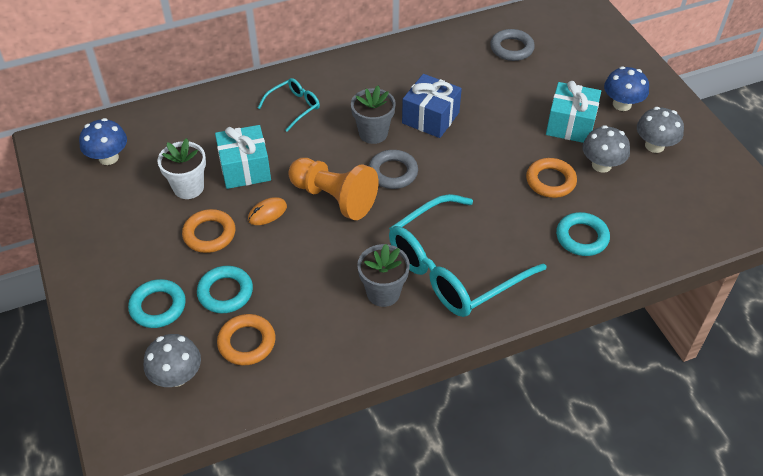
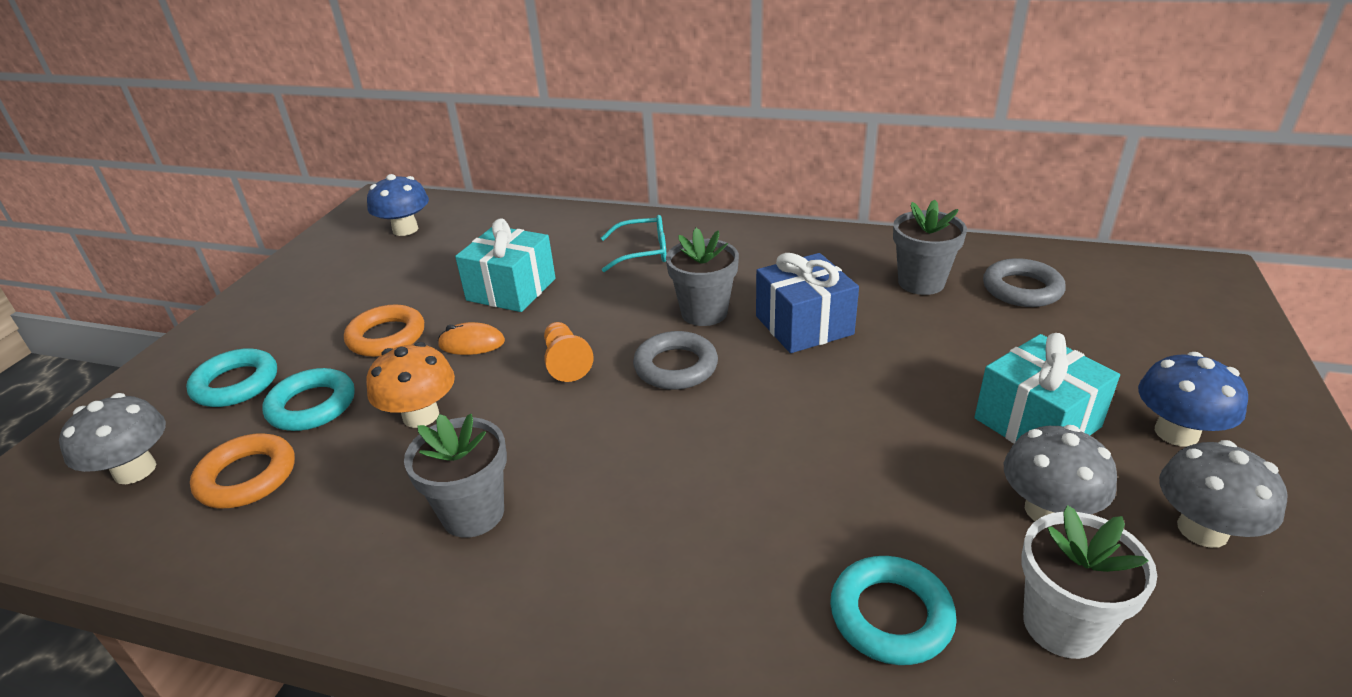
camera: 40 degrees right, 15 degrees down
white flower pot [157,138,206,199] -> white flower pot moved to [1021,505,1157,659]
orange pawn [288,158,378,220] -> orange pawn [544,322,594,382], size x0.53
turquoise glasses [389,194,546,317] -> none
orange ring [526,158,577,198] -> none
none -> orange mushroom [366,342,455,428]
none -> grey flower pot [893,199,967,295]

